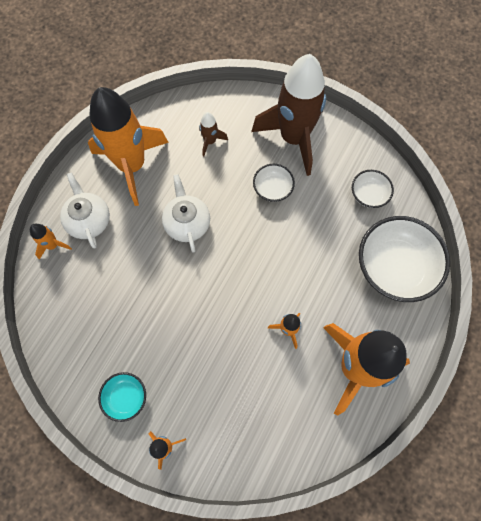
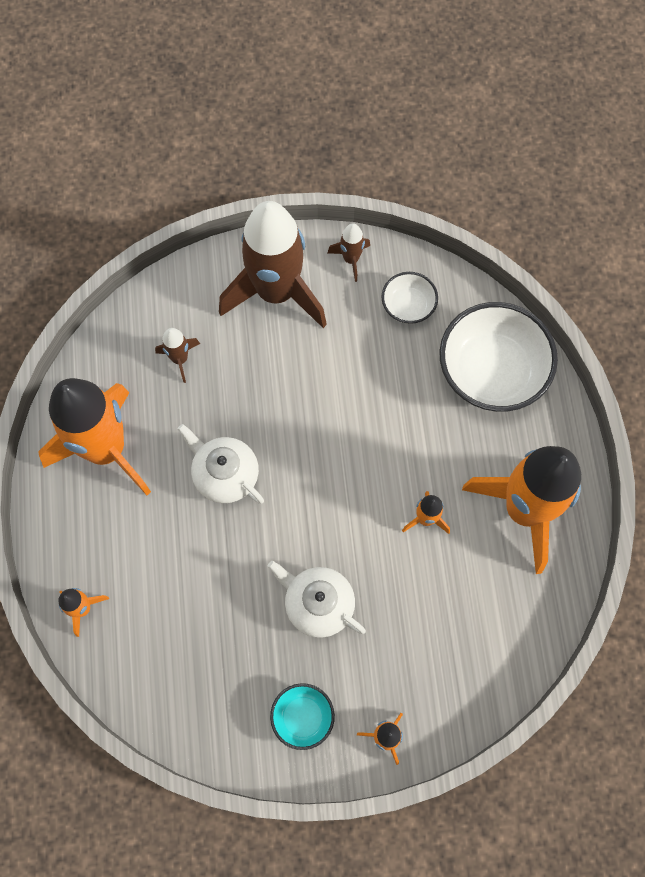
camera: 35 degrees left, 0 degrees up
white teapot [60,173,110,249] -> white teapot moved to [268,561,366,638]
white bowl [253,164,295,202] -> none
none -> brown rocket [328,223,370,282]

